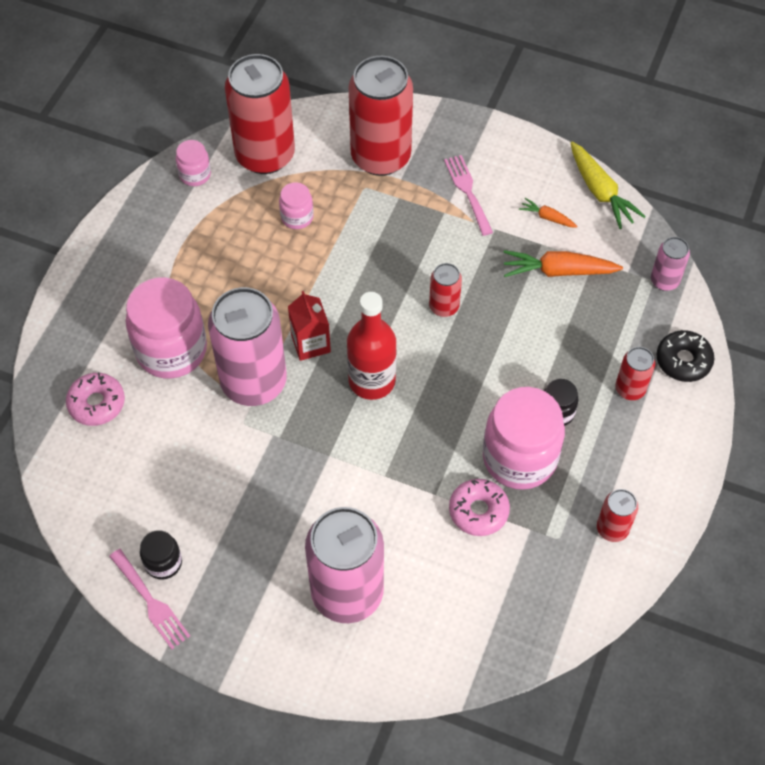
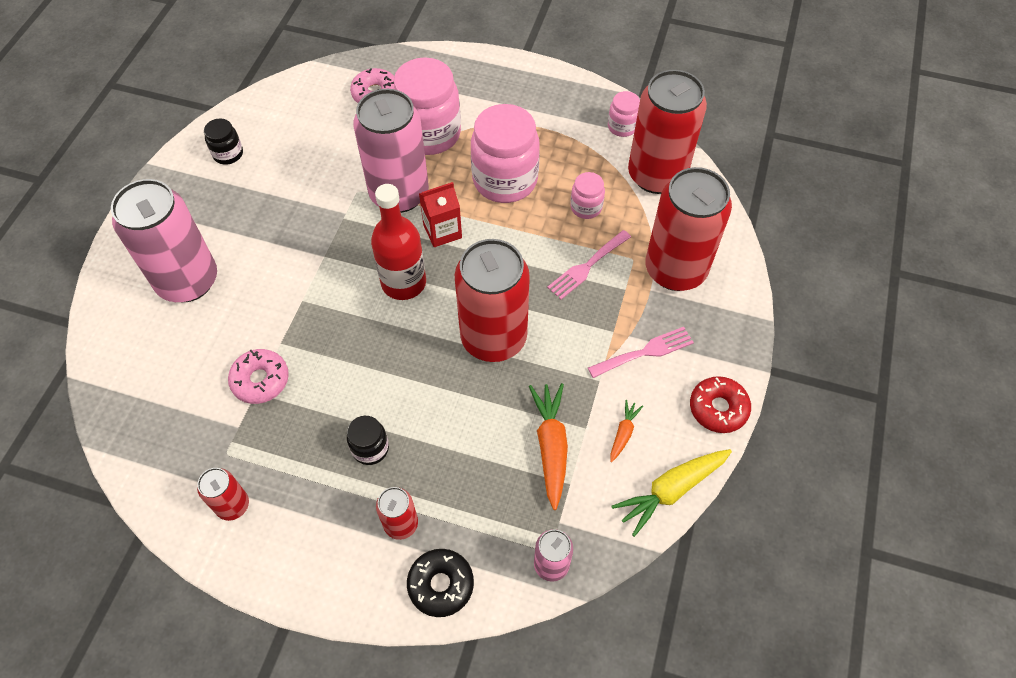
camera: 85 degrees right, 0 degrees up
pink fork [109,549,190,649] -> pink fork moved to [547,230,631,299]
red can [429,263,462,317] -> red can [455,239,530,362], size x2.14
pink jar [483,387,565,490] -> pink jar moved to [471,104,540,203]
none -> red donut [690,376,751,433]

